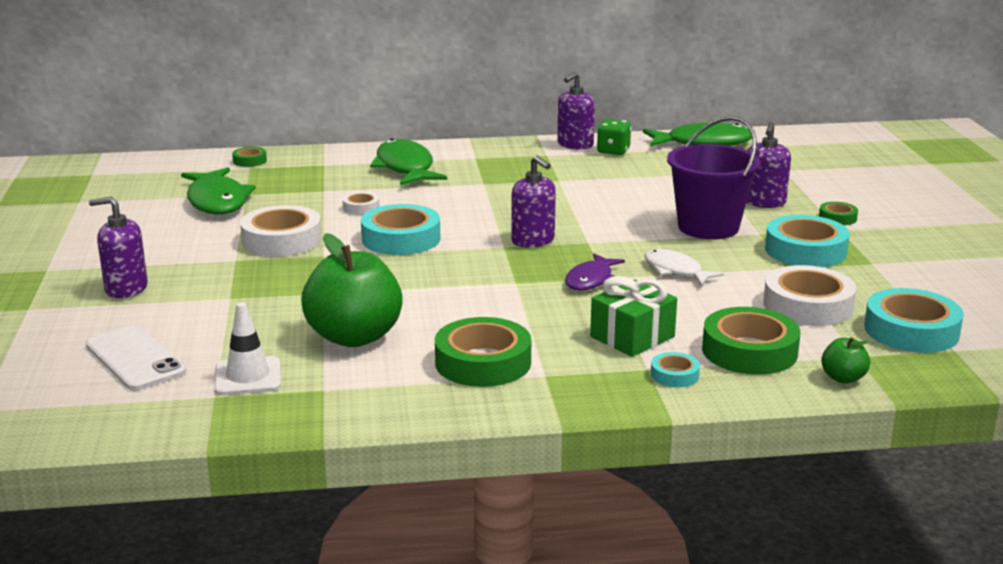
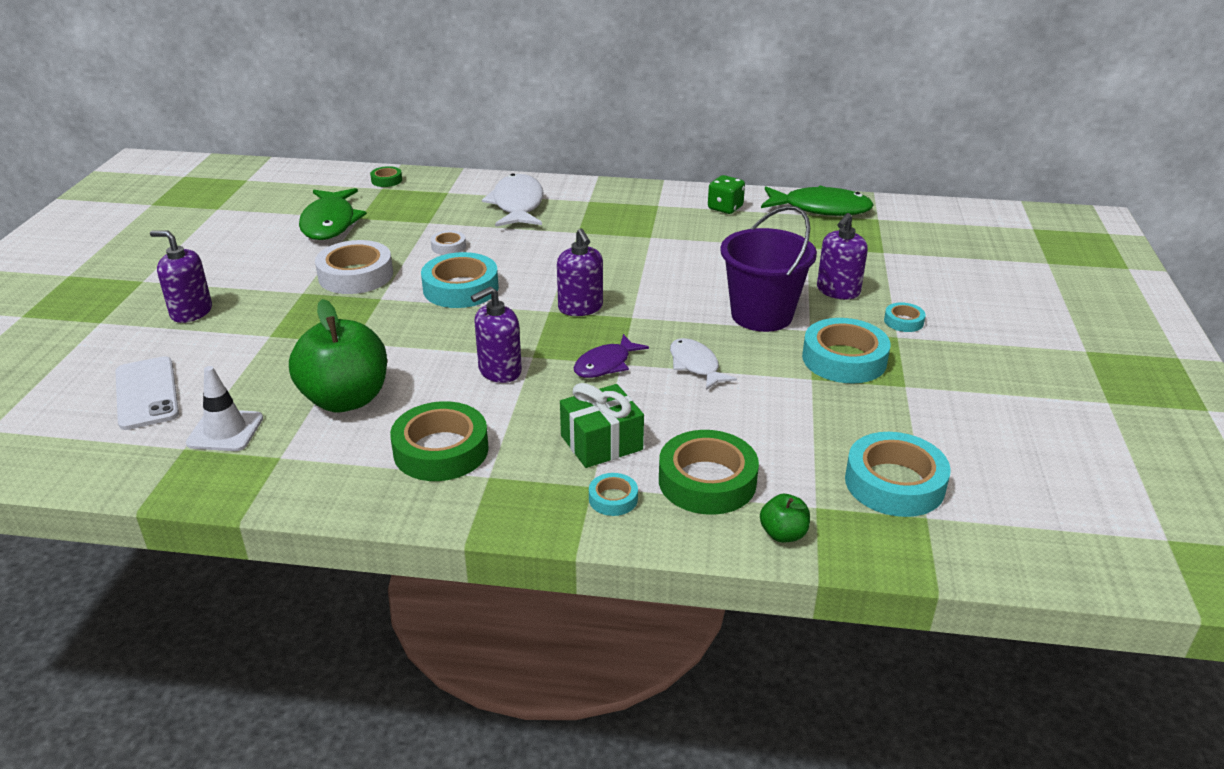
camera: 15 degrees right, 10 degrees up
green fish [370,138,447,185] -> white fish [482,173,544,227]
purple soap dispenser [557,72,595,149] -> purple soap dispenser moved to [471,286,522,383]
white tape [764,265,856,326] -> none
green tape [819,202,858,225] -> turquoise tape [884,302,926,332]

